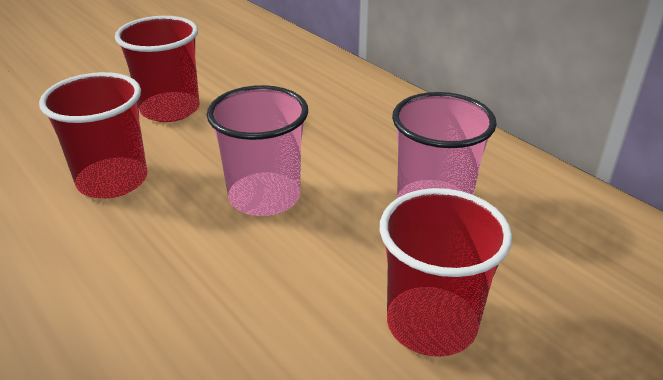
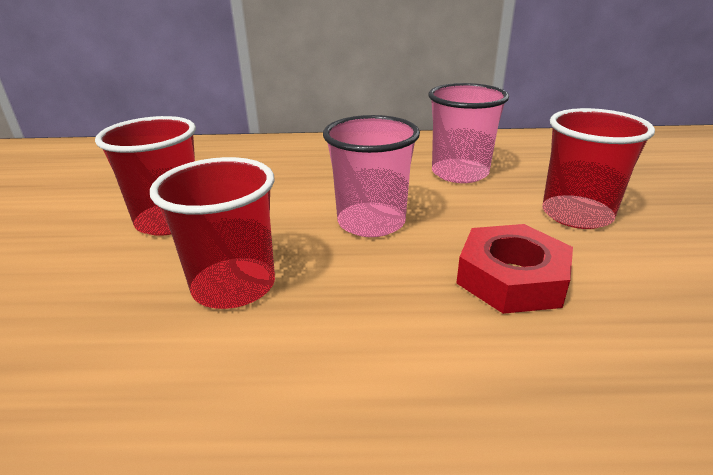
camera: 50 degrees left, 5 degrees down
none -> red nut [456,224,573,314]

